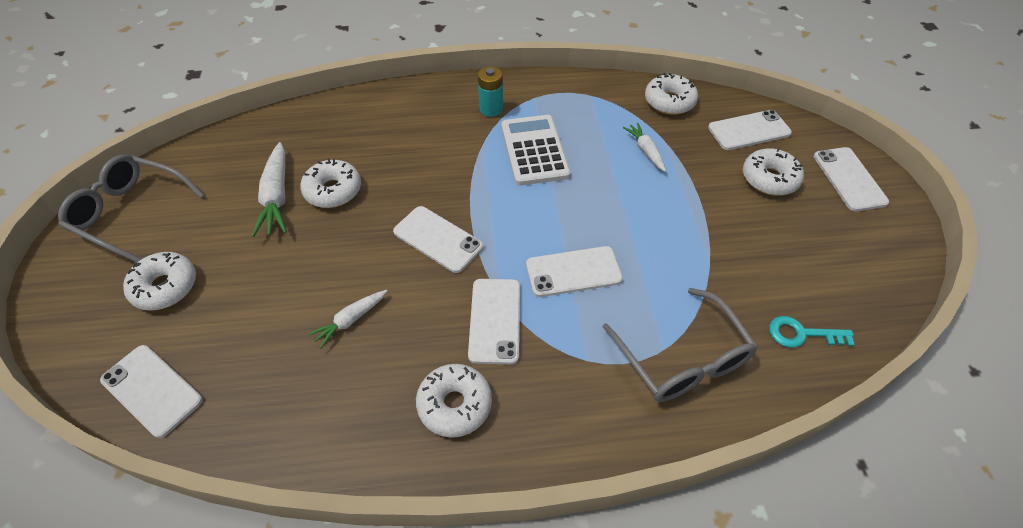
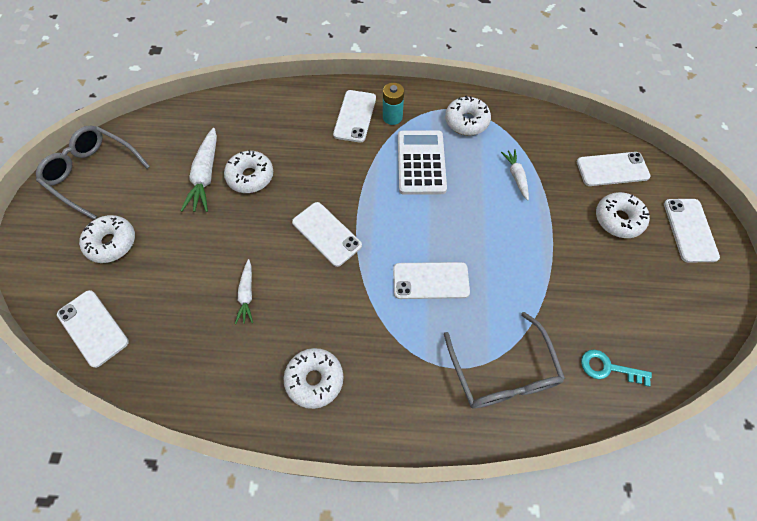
camera: 10 degrees right, 10 degrees up
white carrot [308,290,387,349] -> white carrot turned 60 degrees counterclockwise [235,259,253,324]
white phone [468,279,520,364] -> white phone moved to [333,90,376,143]
white donut [645,73,698,115] -> white donut moved to [445,96,491,136]

